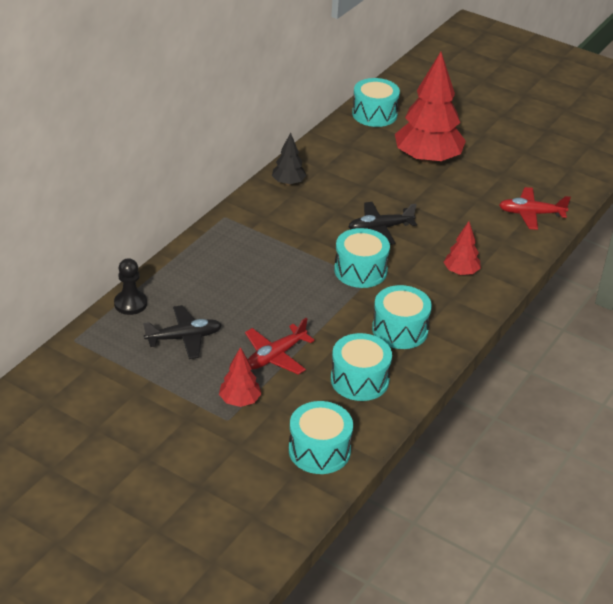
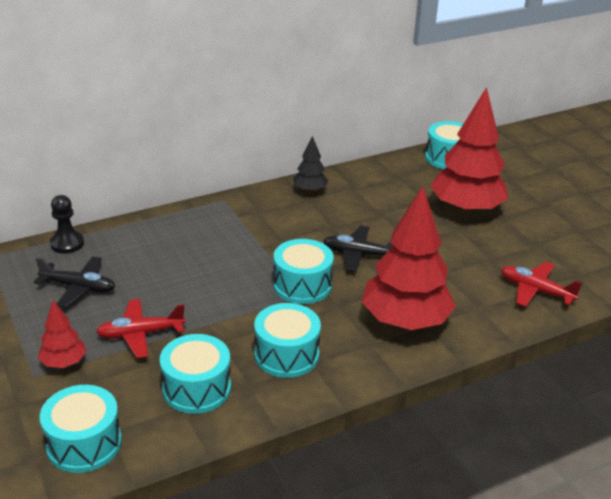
camera: 30 degrees right, 5 degrees down
red tree [444,221,481,275] -> red tree [362,186,456,330], size x2.11

